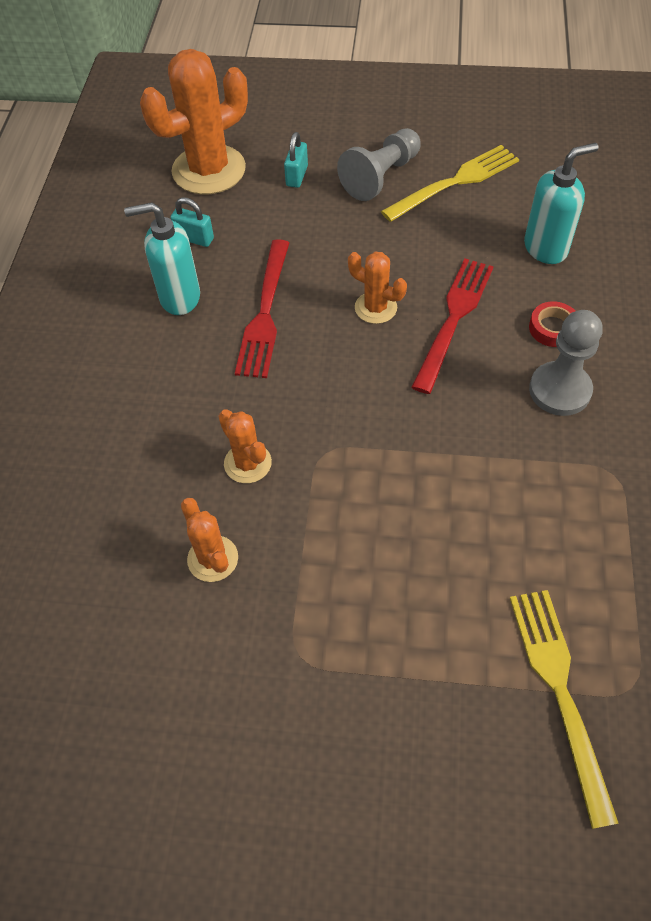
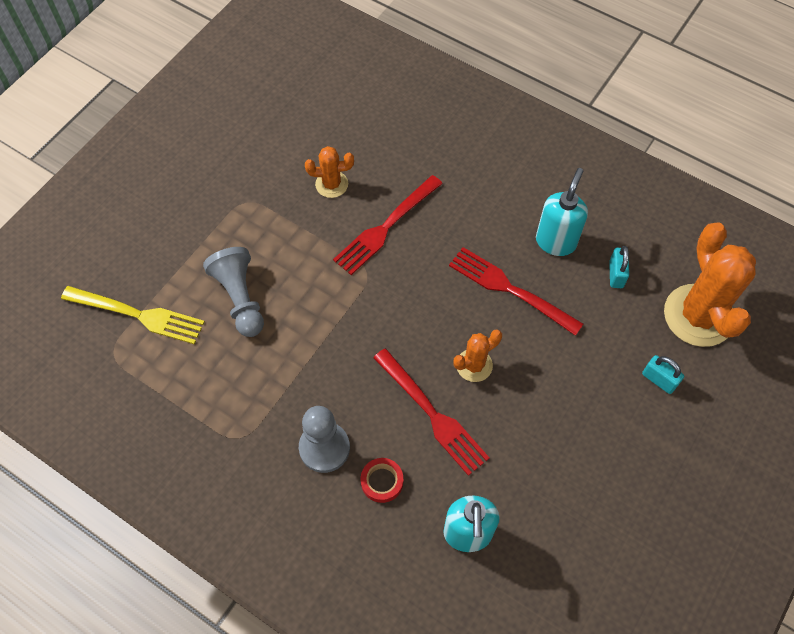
camera: 115 degrees right, 5 degrees up
turquoise padlock [171,197,214,247] -> turquoise padlock turned 45 degrees counterclockwise [609,246,629,288]
orange cactus [218,409,272,483] -> red fork [333,175,443,275]
grey pawn [337,128,421,201] -> grey pawn moved to [203,247,264,337]
yellow fork [381,145,519,222] -> none

